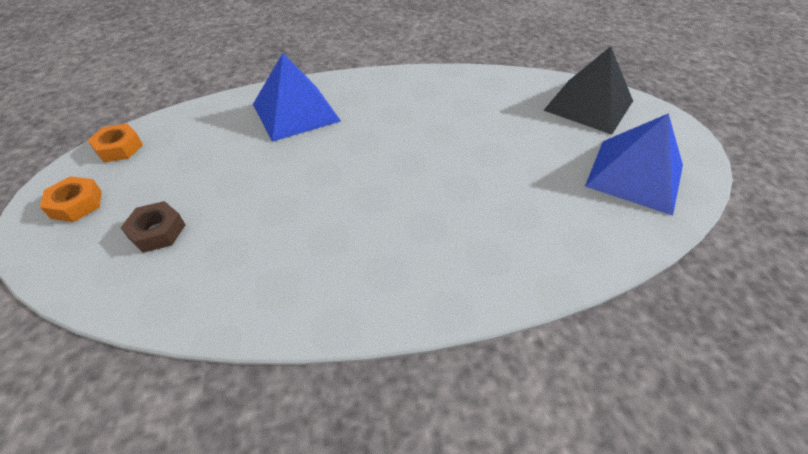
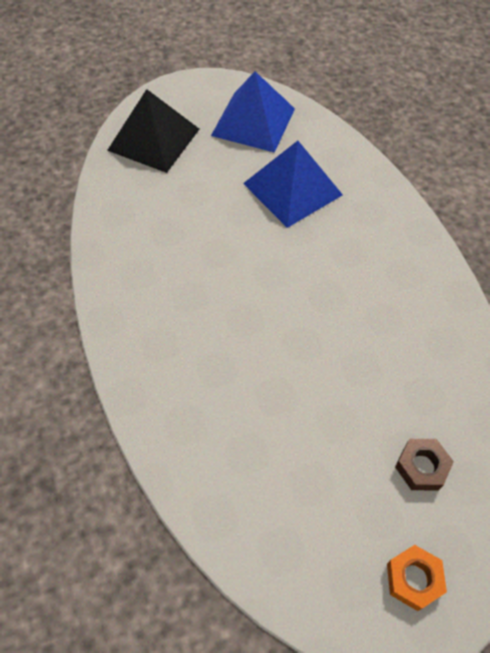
camera: 100 degrees left, 10 degrees up
orange nut [87,124,143,163] -> none
blue pyramid [253,53,341,142] -> blue pyramid moved to [243,141,343,228]

